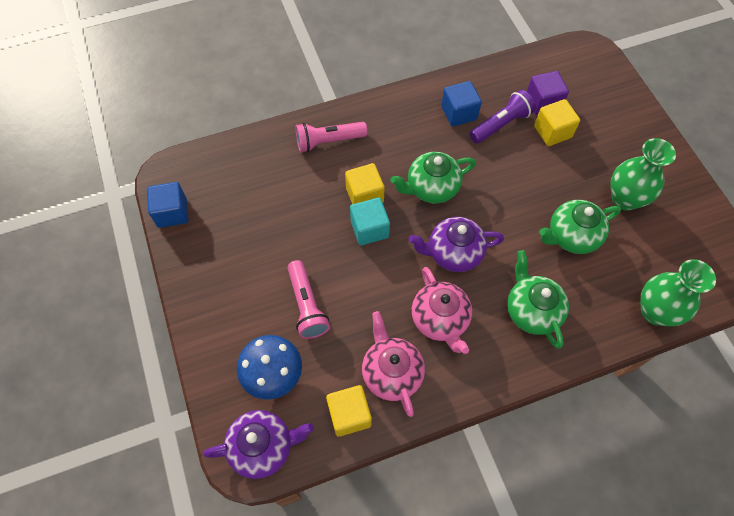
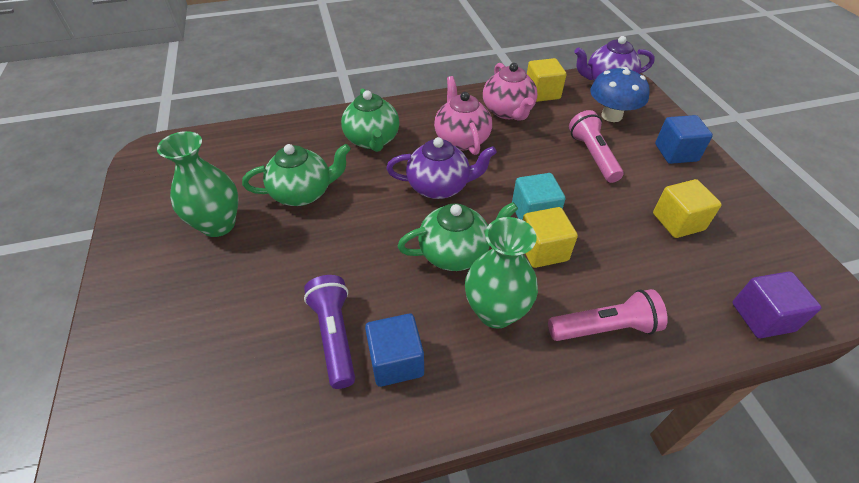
camera: 175 degrees left, 15 degrees down
blue cube [147,182,189,228] -> blue cube moved to [655,115,713,164]
purple flashlight [469,90,536,143] -> purple flashlight turned 105 degrees clockwise [304,275,355,389]
purple cube [527,71,569,116] -> purple cube moved to [732,272,821,338]
yellow cube [534,99,580,146] -> yellow cube moved to [653,179,722,238]
green vase [640,259,716,326] -> green vase moved to [465,217,538,329]

